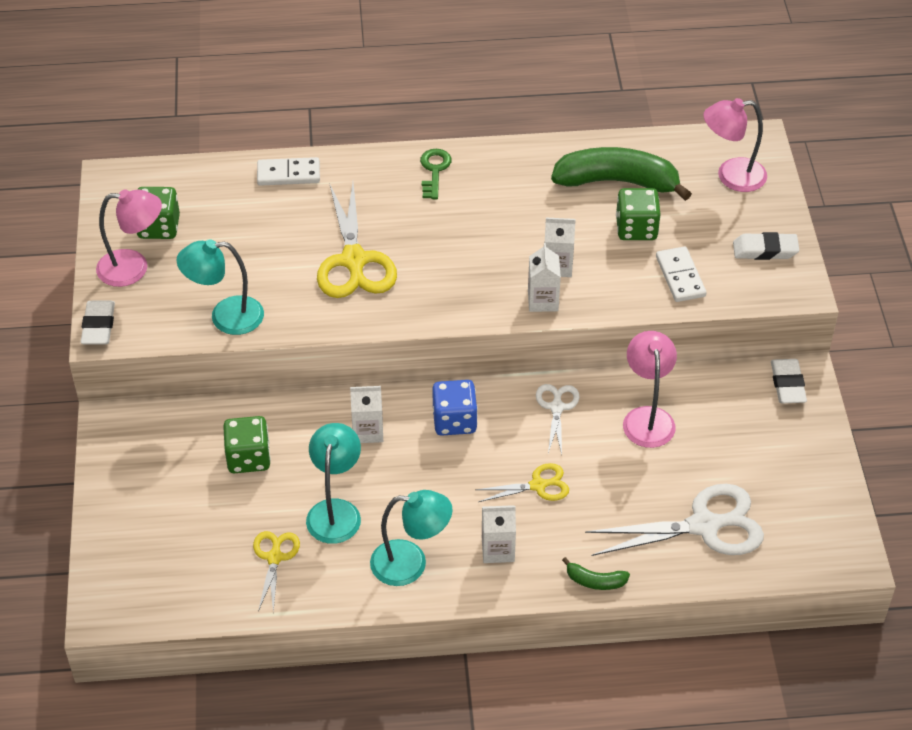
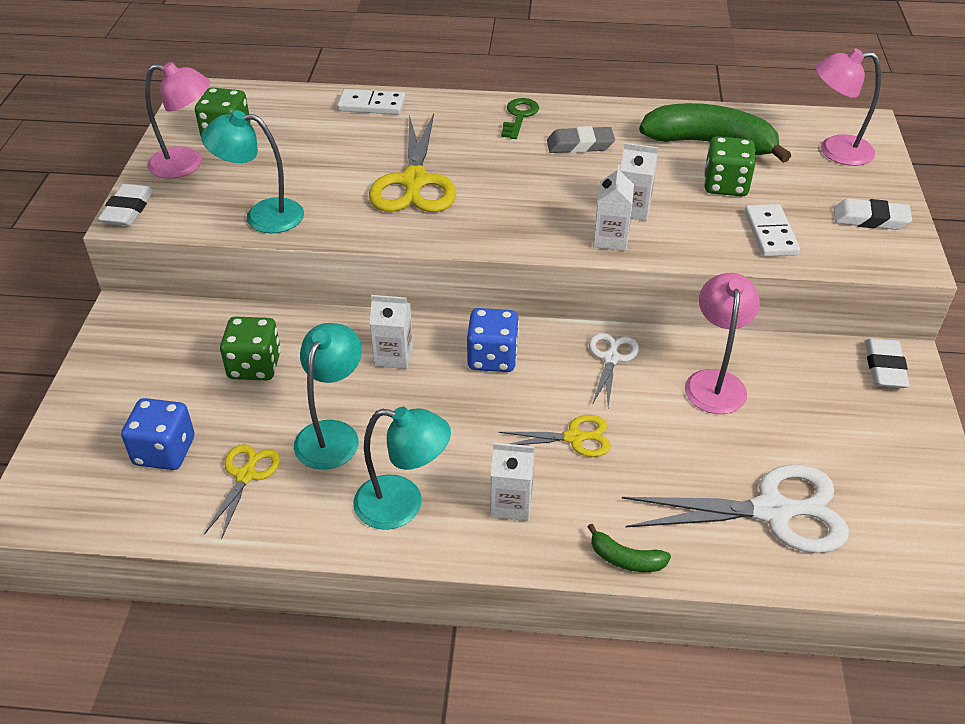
camera: 10 degrees right, 5 degrees down
none -> blue dice [121,398,195,470]
none -> grey eraser [547,126,615,153]

